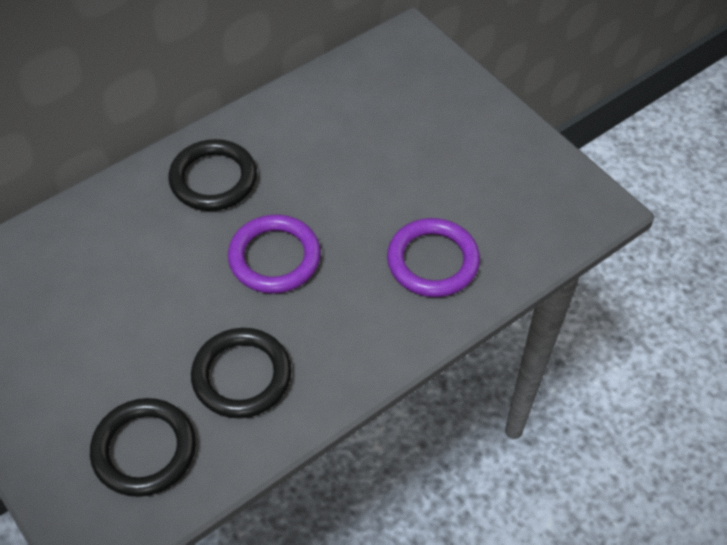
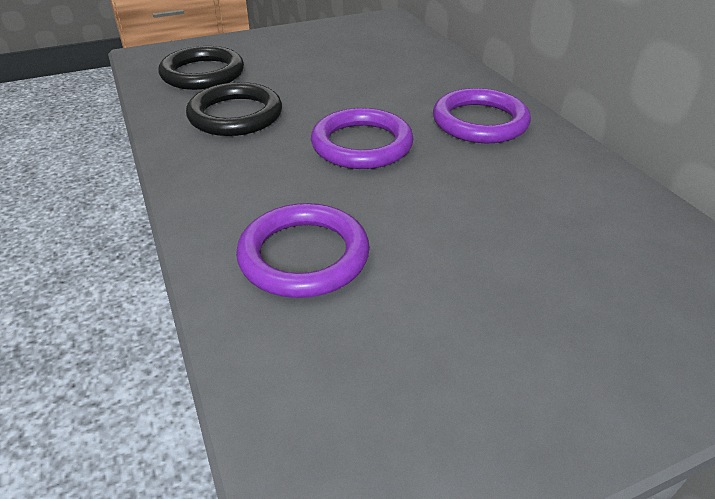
camera: 105 degrees right, 15 degrees down
black ring [168,139,257,211] -> purple ring [433,88,531,143]

